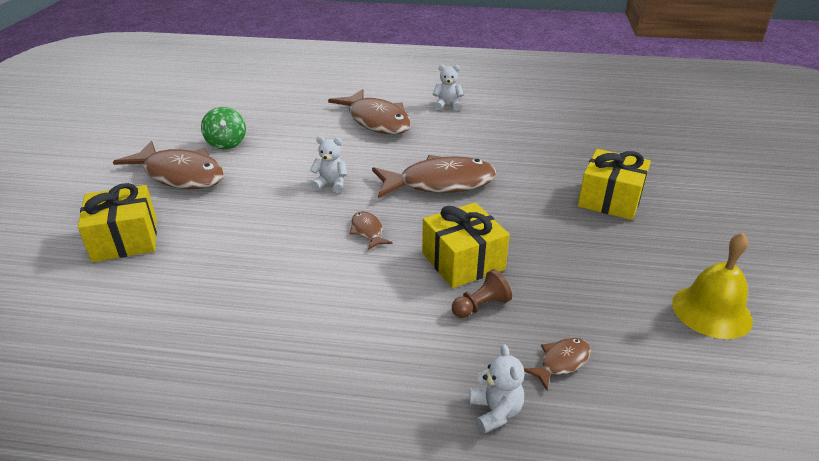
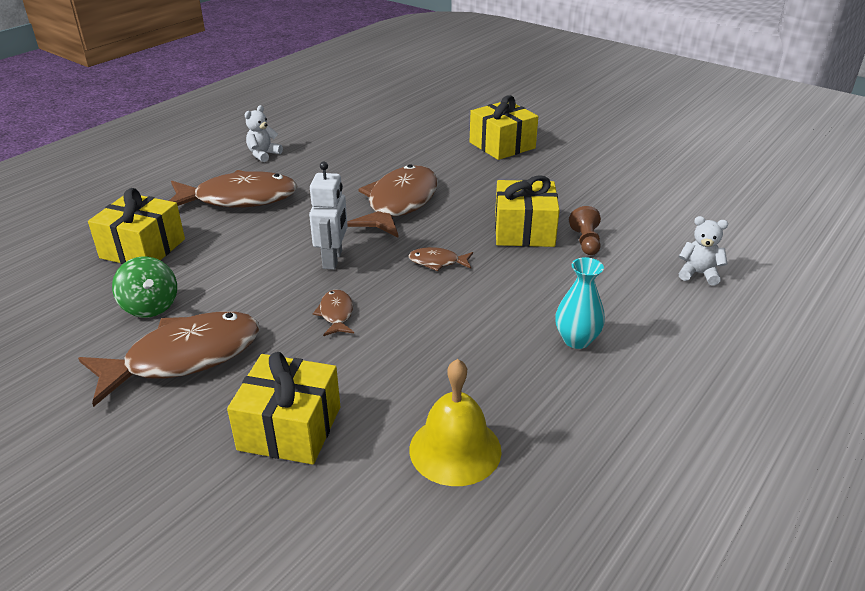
camera: 60 degrees left, 0 degrees up
green spinning top [201,107,246,149] -> green spinning top turned 45 degrees clockwise [112,257,177,318]
white teddy bear [310,136,347,193] -> white robot [309,162,348,270]
brown fish [524,338,591,390] -> brown fish moved to [313,290,354,336]
yellow bell [672,233,753,339] -> yellow bell moved to [409,359,502,486]
none -> yellow gift [88,188,185,264]
none -> turquoise vase [555,257,605,349]

